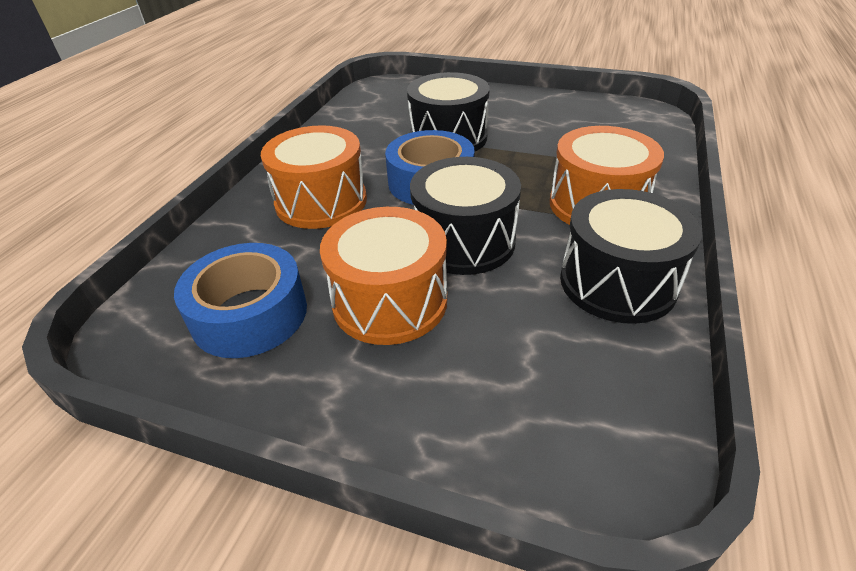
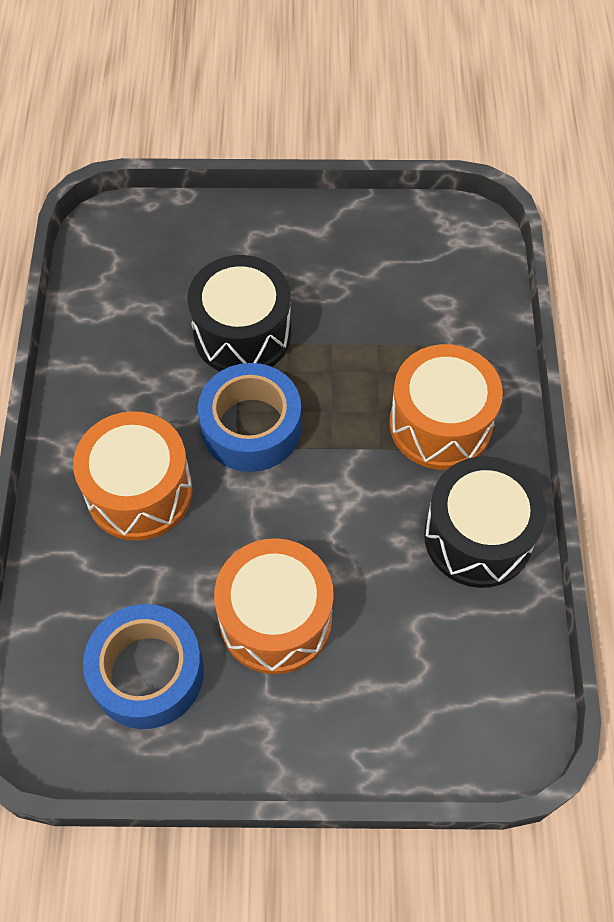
camera: 20 degrees left, 20 degrees up
black drum [410,157,521,275] -> none

